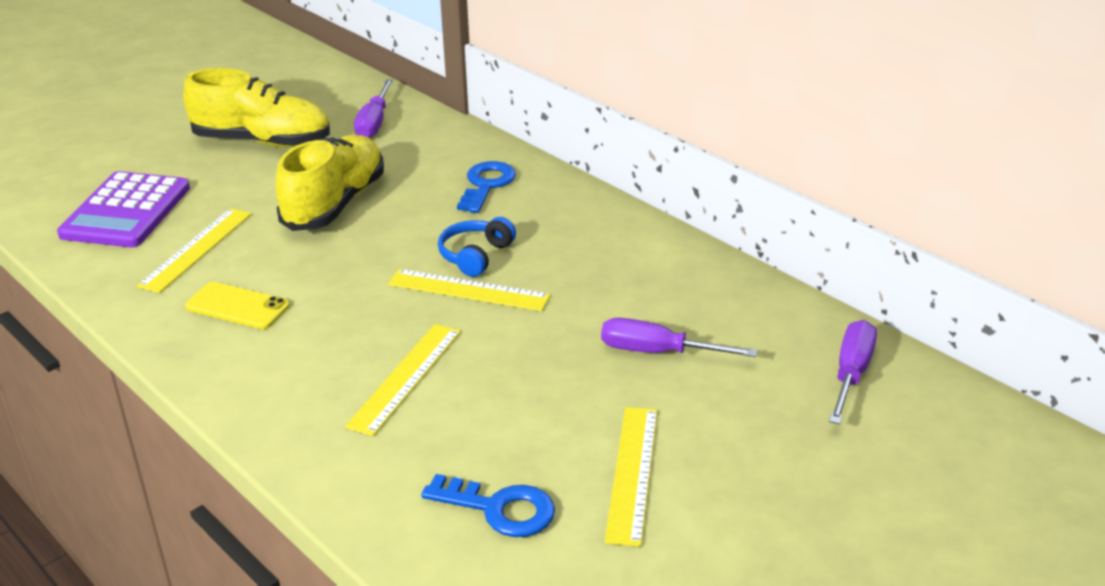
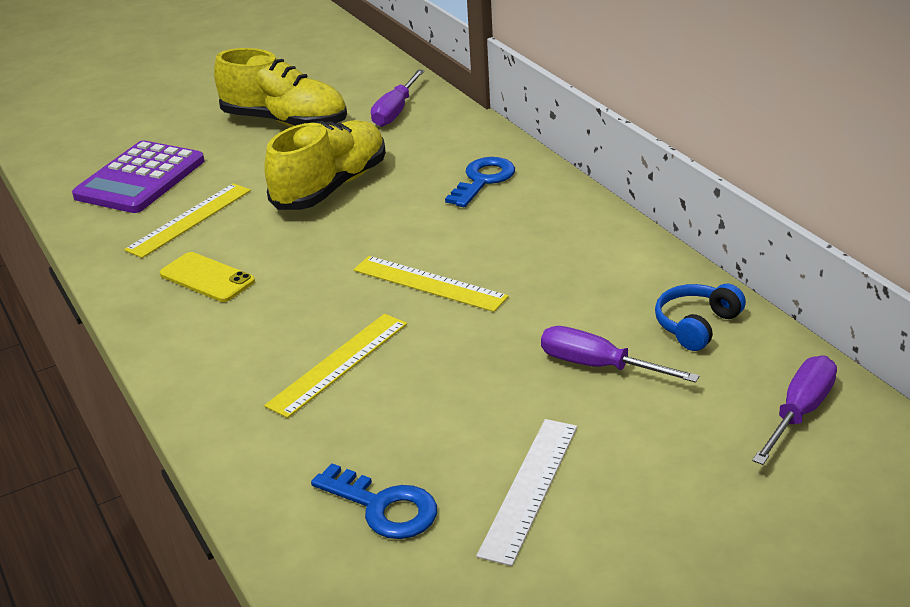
camera: 15 degrees right, 0 degrees up
blue headphones [438,217,516,277] -> blue headphones moved to [655,284,746,351]
yellow ruler [605,407,658,547] -> white ruler [476,419,577,566]

